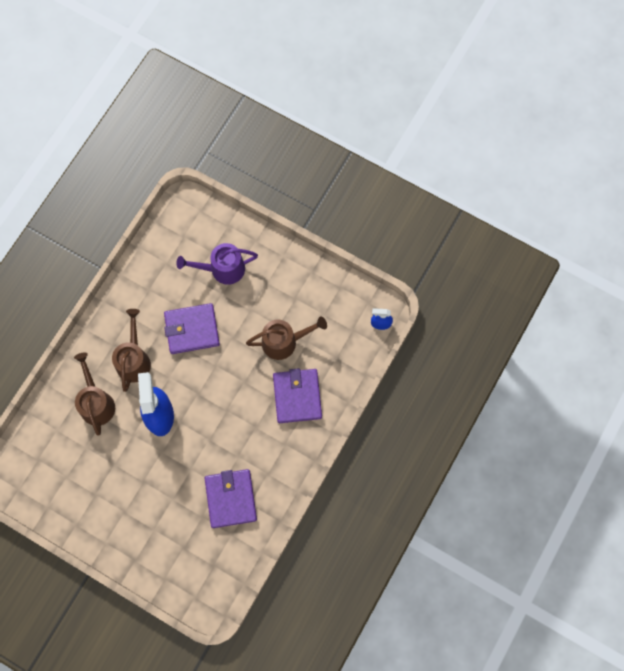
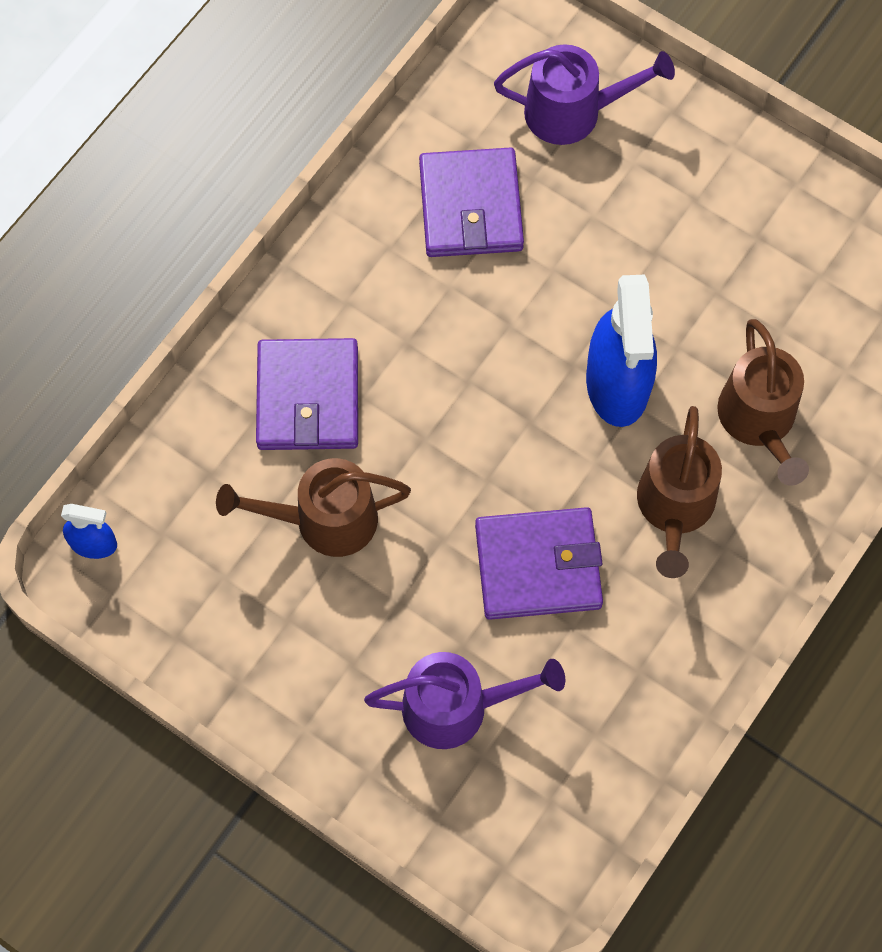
camera: 175 degrees left, 5 degrees down
none -> purple watering can [494,44,675,145]

